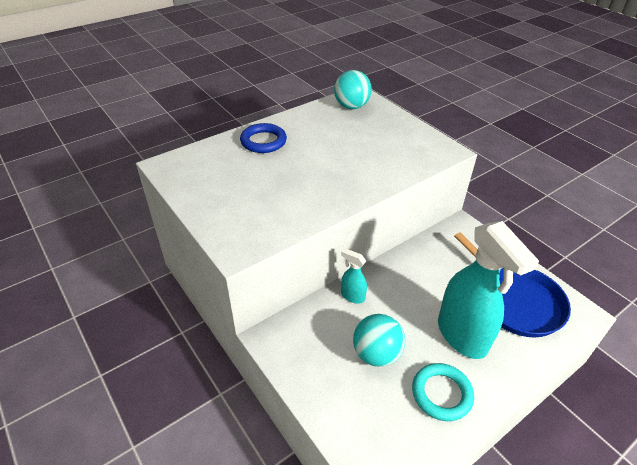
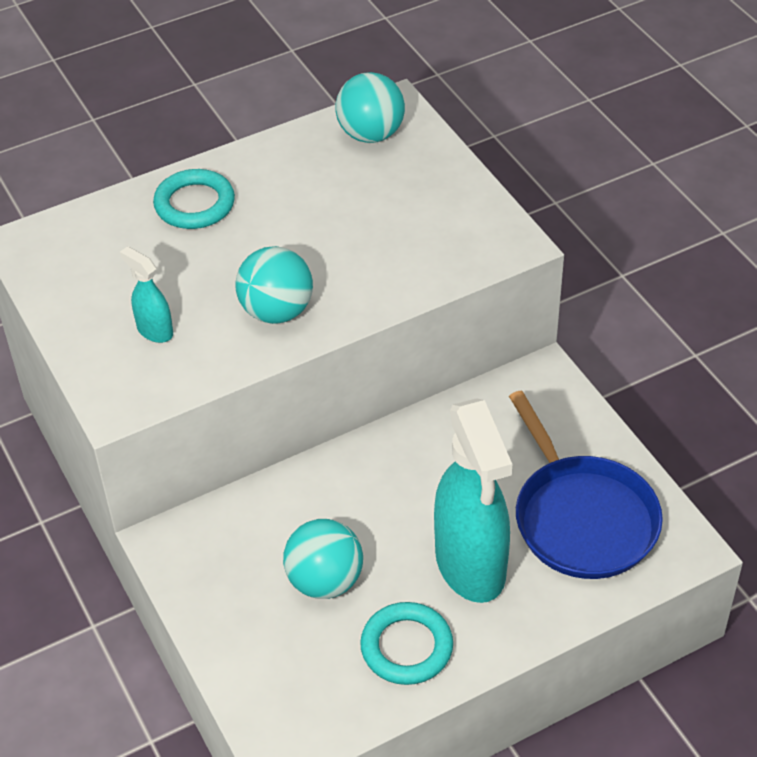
camera: 10 degrees right, 5 degrees up
blue ring [240,123,287,153] -> turquoise ring [153,169,235,229]
turquoise spray bottle [341,248,367,304] -> turquoise spray bottle moved to [120,246,173,343]
none -> turquoise ball [235,246,313,324]

